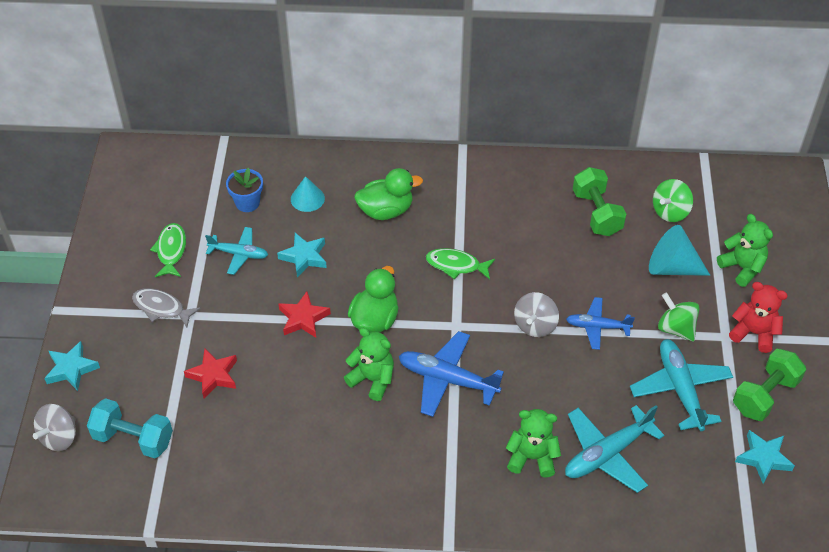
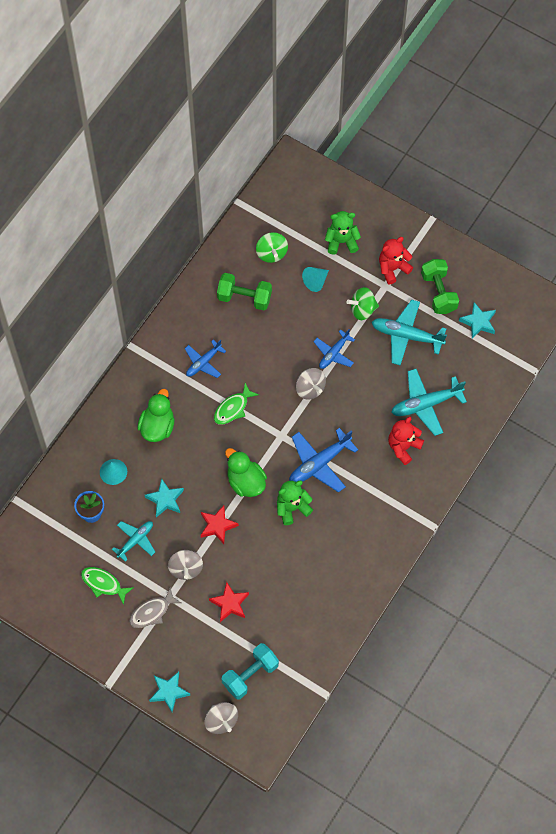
camera: 60 degrees left, 15 degrees up
green teddy bear [506,409,561,478] -> red teddy bear [388,417,424,465]
turquoise plane [565,405,665,493] -> turquoise plane turned 75 degrees clockwise [391,369,467,436]
turquoise cone [649,225,710,276] -> turquoise cone [302,267,329,292], size x0.64
none -> grey spinning top [168,550,203,580]
none -> blue plane [185,340,226,378]

